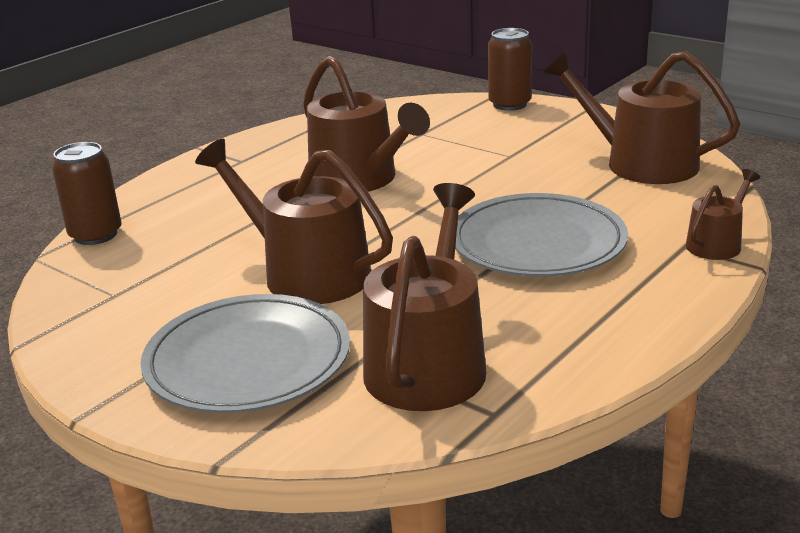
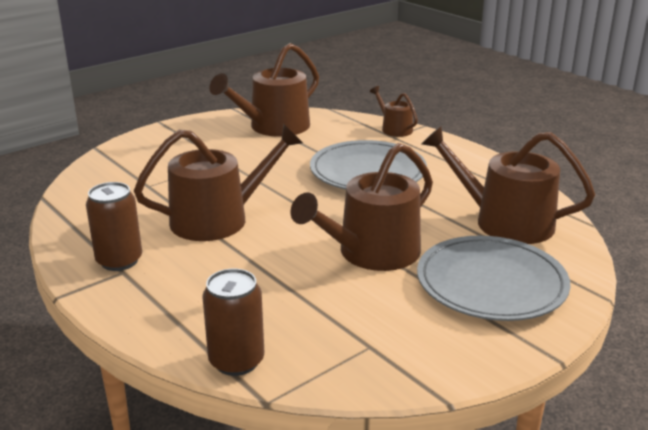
camera: 80 degrees left, 0 degrees up
brown can [488,28,532,111] -> brown can moved to [86,182,142,271]

